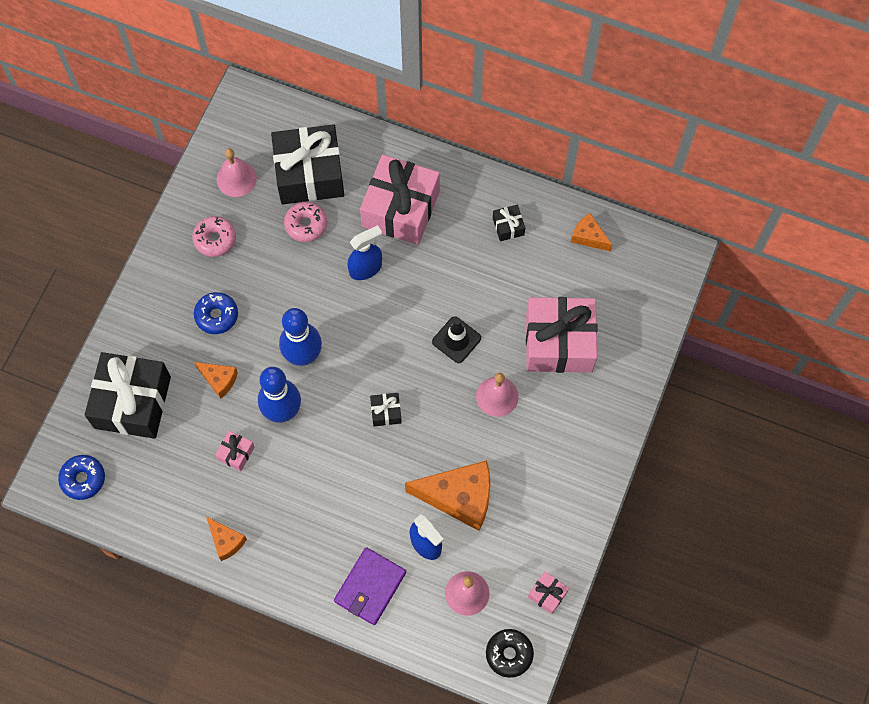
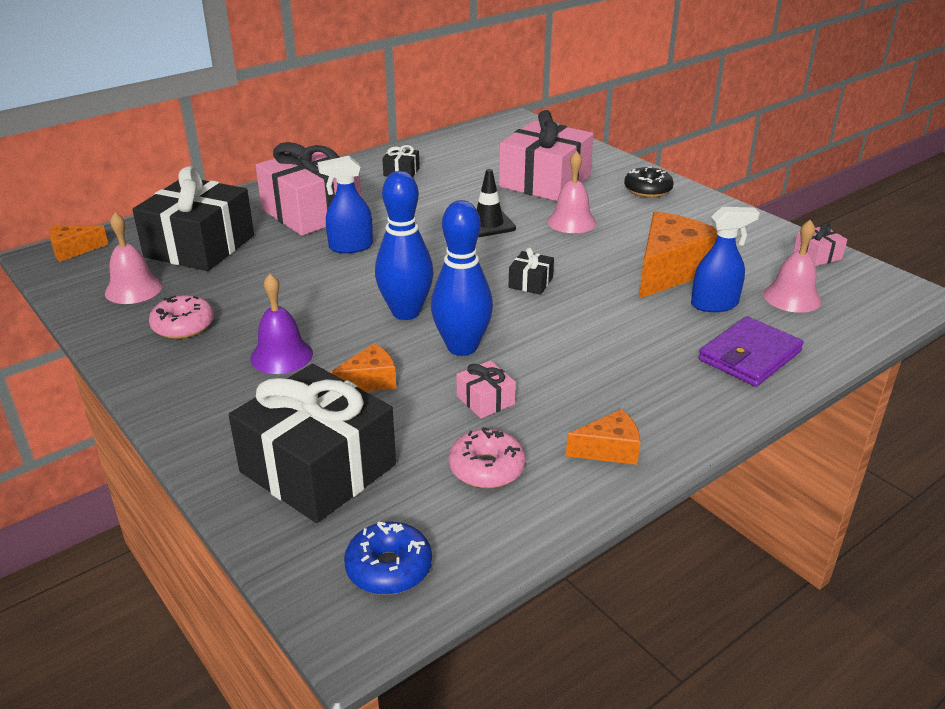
camera: 60 degrees left, 35 degrees down
blue donut [194,292,238,334] -> purple bell [250,274,313,374]
pink donut [284,202,327,242] -> pink donut moved to [449,427,526,488]
purple wallet [334,547,406,625] -> purple wallet turned 75 degrees clockwise [698,316,804,387]
blue spray bottle [348,225,382,280] -> blue spray bottle turned 105 degrees counterclockwise [318,156,373,253]
black donut [486,629,534,678] -> black donut moved to [624,166,674,198]
orange cheese [571,213,612,252] -> orange cheese moved to [49,225,108,262]

